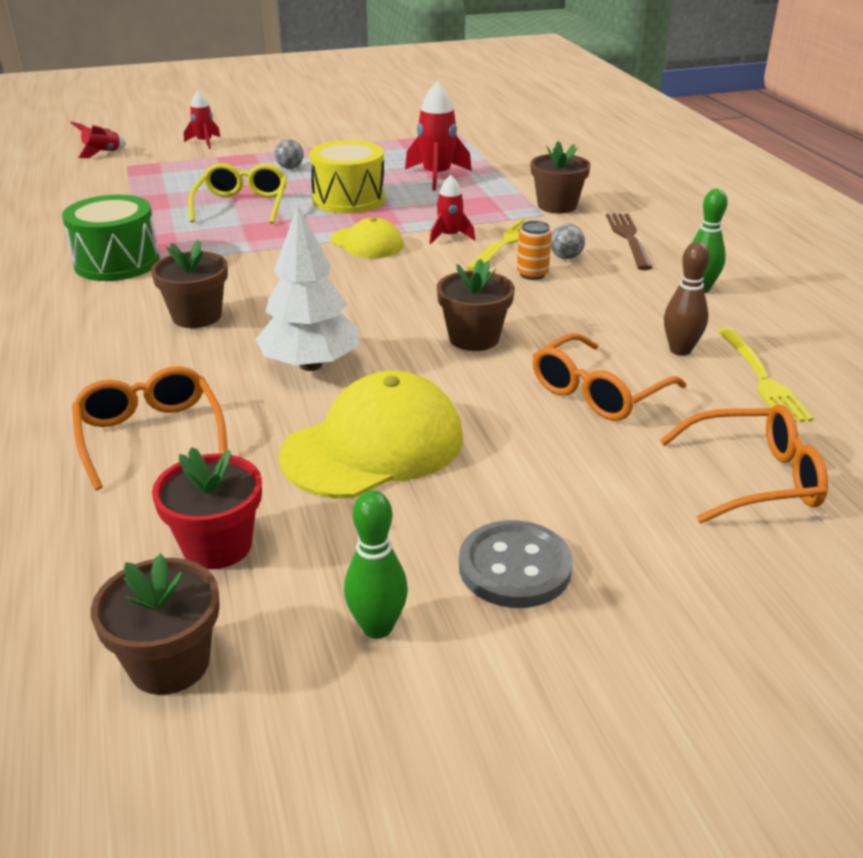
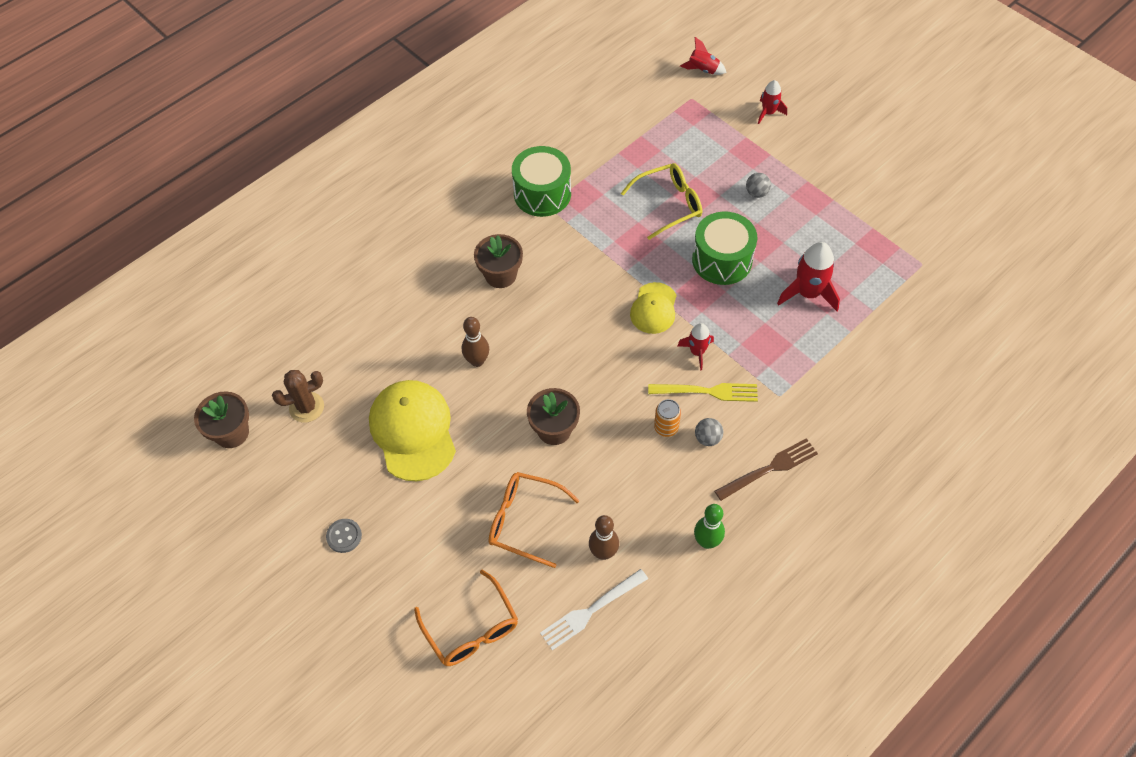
camera: 65 degrees right, 25 degrees up
orange glasses [72,366,228,490] -> none
red flower pot [152,447,262,569] -> brown cactus [272,370,324,423]
white tree [256,206,359,371] -> brown bowling pin [462,317,489,367]
yellow cap [279,371,463,498] -> yellow cap turned 135 degrees counterclockwise [369,380,456,481]
yellow drum [309,140,385,214] -> green drum [692,212,757,285]
green bowling pin [344,490,408,639] -> none
grey button [459,520,573,608] -> grey button [326,519,362,553], size x0.60
brown flower pot [531,141,591,213] -> none
yellow fork [718,328,814,422] -> white fork [540,569,648,650]

